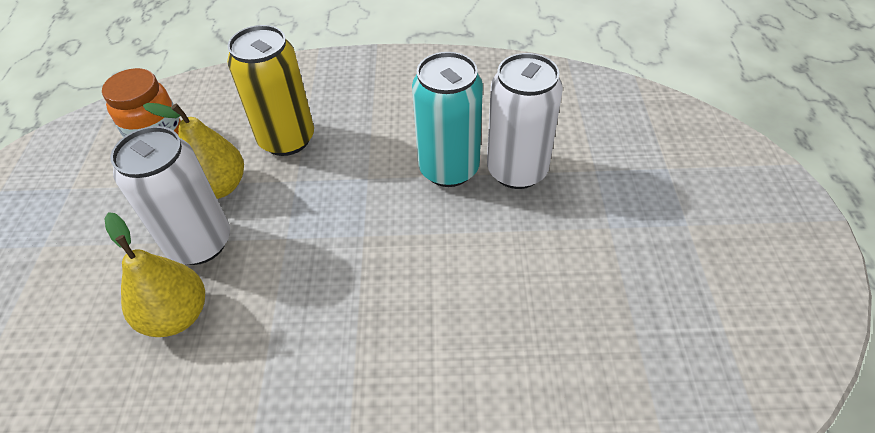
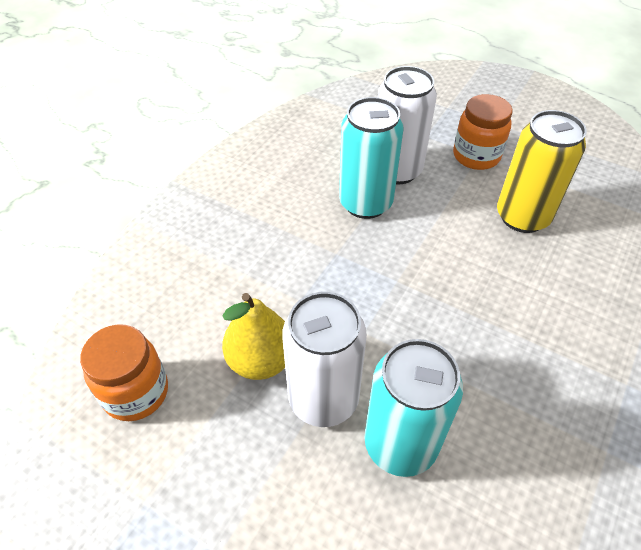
camera: 60 degrees left, 0 degrees up
yellow pear [104,212,205,337] -> turquoise can [364,339,463,477]
yellow can [227,25,314,156] -> yellow can moved to [497,110,587,233]
none -> orange jar [453,94,513,170]

